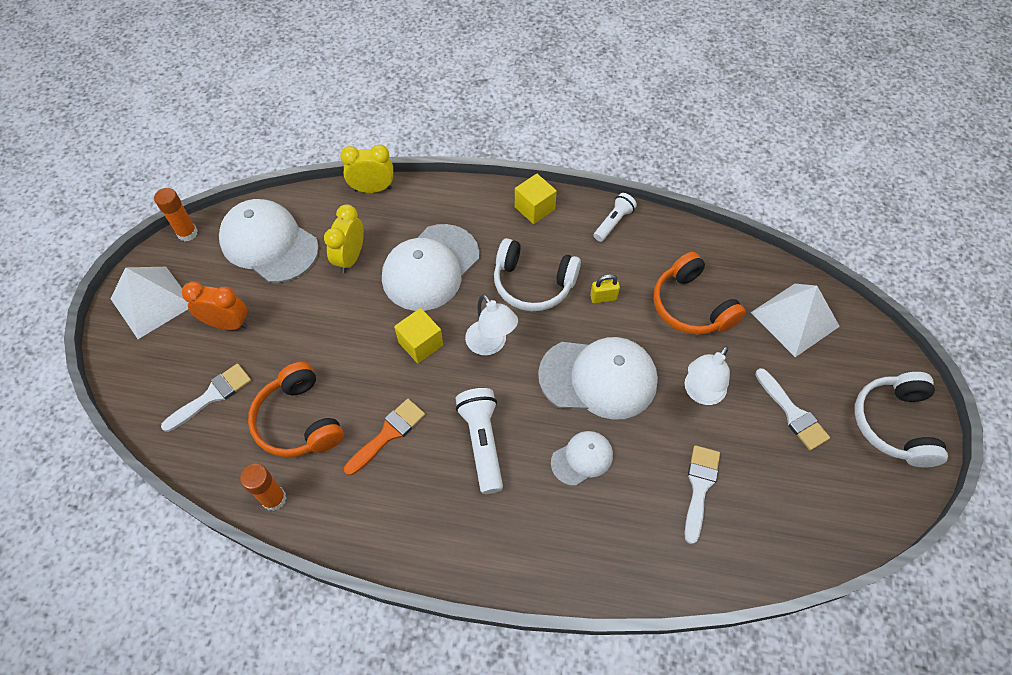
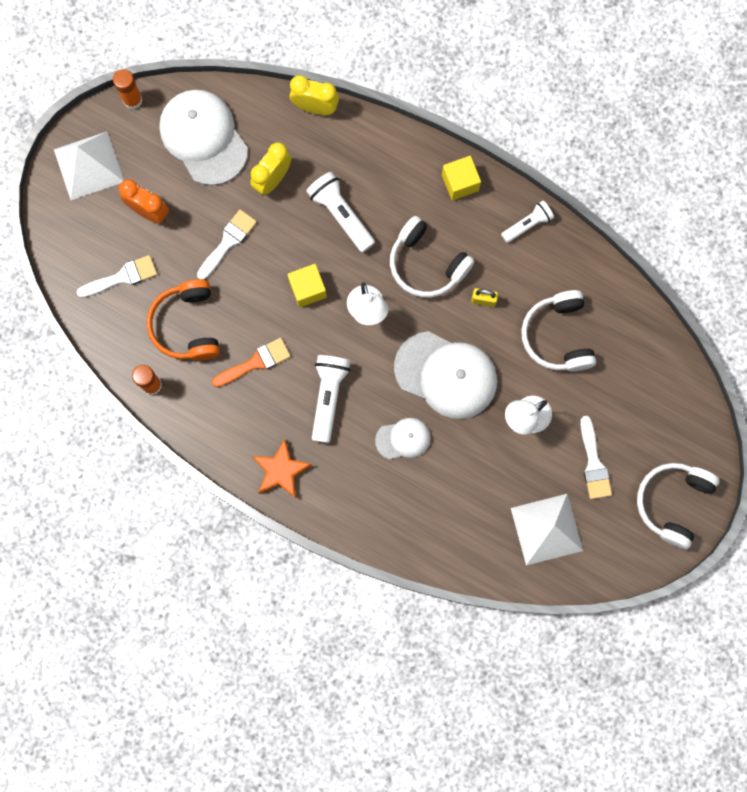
camera: 20 degrees right, 20 degrees up
white cap [382,224,479,311] -> white flashlight [306,172,375,253]
orange headphones [654,252,746,335] -> white headphones [521,290,596,371]
white brush [685,445,720,544] -> white brush moved to [197,210,257,280]
white pyramid [751,284,840,357] -> white pyramid moved to [511,494,583,565]
none -> orange star [252,439,312,498]

